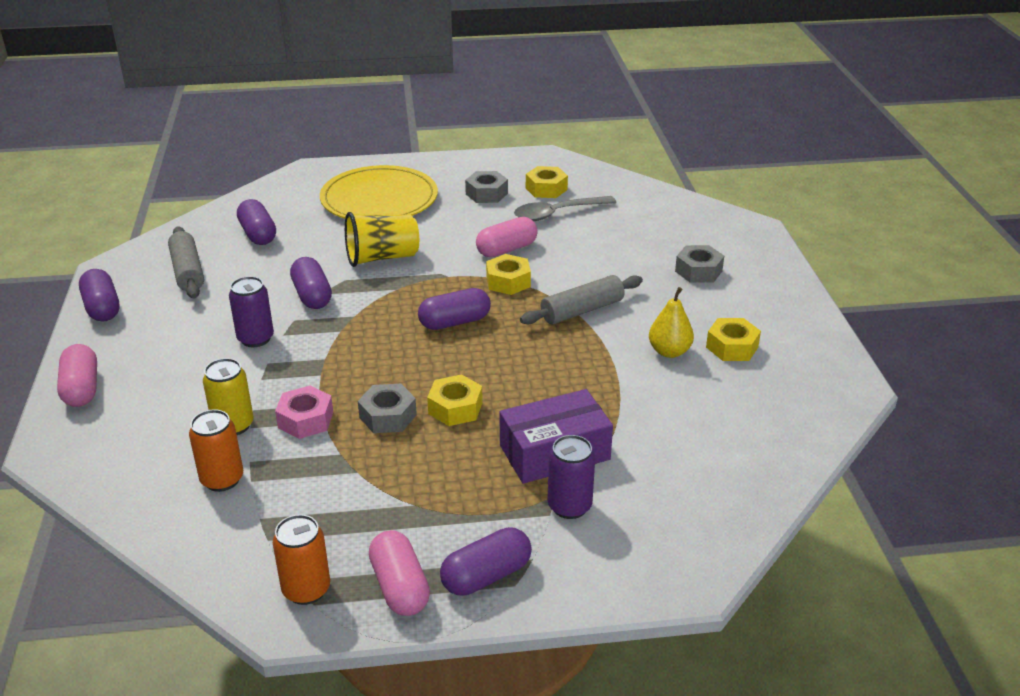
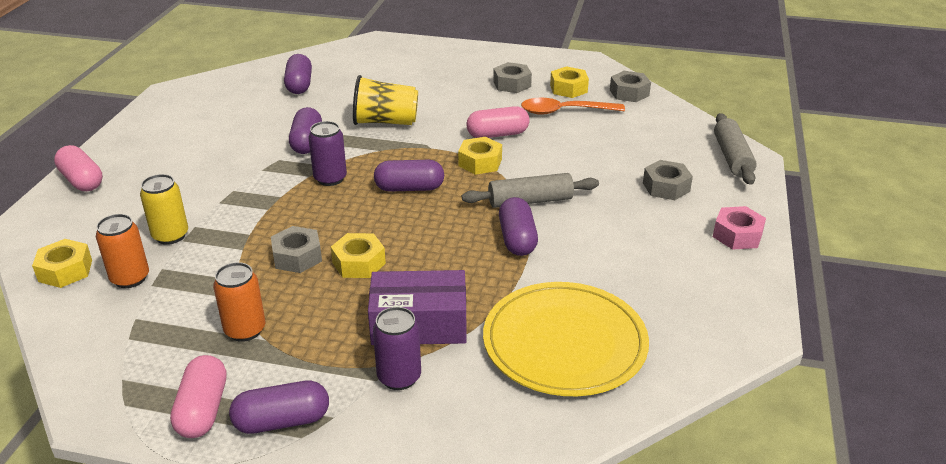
camera: 20 degrees right, 0 degrees up
pink capsule [57,344,97,407] -> pink capsule turned 45 degrees counterclockwise [54,145,103,191]
purple capsule [79,269,120,322] -> purple capsule moved to [499,197,538,256]
grey rolling pin [168,226,204,299] -> grey rolling pin moved to [714,113,757,185]
purple can [229,276,274,347] -> purple can moved to [308,121,347,186]
orange can [273,514,330,605] -> orange can moved to [213,262,265,342]
pink nut [275,386,333,439] -> pink nut moved to [713,206,766,250]
yellow plate [320,165,438,219] -> yellow plate moved to [483,282,649,396]
grey spoon [514,196,616,221] -> orange spoon [521,98,625,115]
yellow pear [649,287,694,358] -> none
yellow nut [706,318,761,361] -> yellow nut moved to [32,239,92,288]
none -> grey nut [610,71,651,102]

